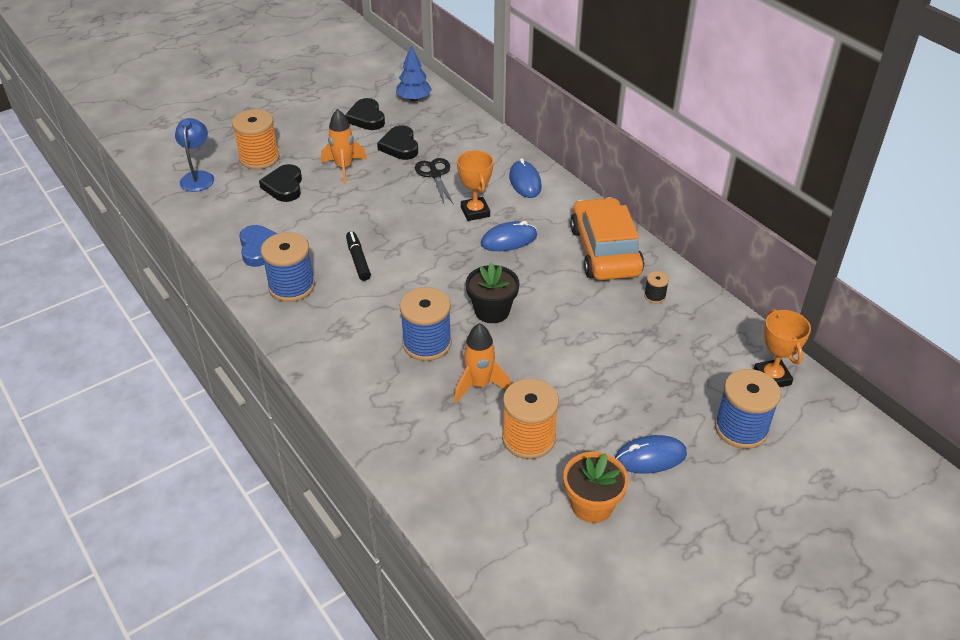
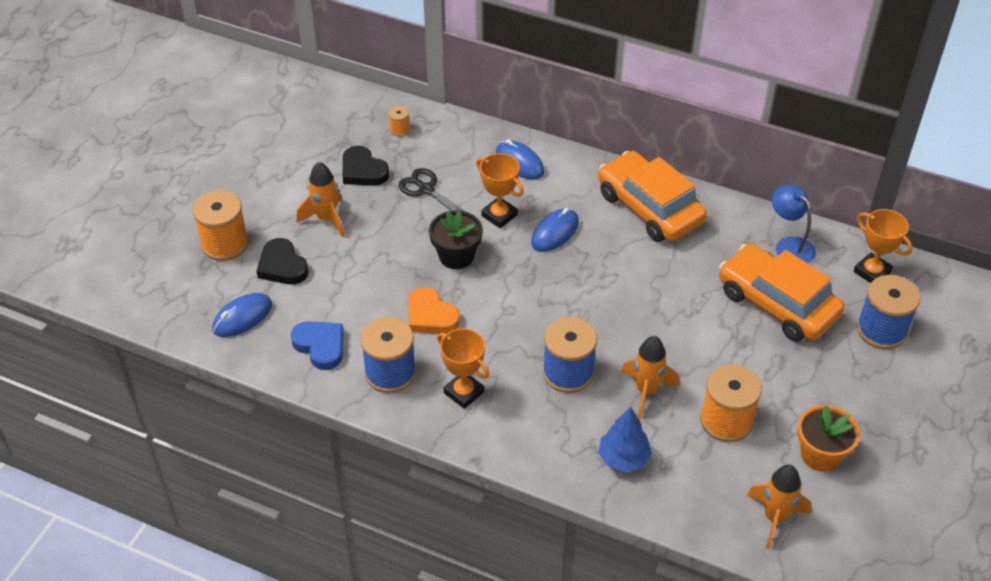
camera: 30 degrees left, 5 degrees up
blue lamp [175,118,214,192] -> blue lamp moved to [772,185,816,264]
black heart [345,98,385,130] -> none
black marker [346,231,371,281] -> orange heart [408,287,460,334]
blue tree [396,45,432,101] -> blue tree moved to [599,407,652,472]
black flower pot [466,263,519,323] -> black flower pot moved to [429,210,483,269]
blue mouse [615,435,687,474] -> blue mouse moved to [212,293,272,337]
black spool [644,271,669,304] -> none
none -> orange spool [389,106,410,136]
none -> orange trophy [437,328,489,409]
none -> orange car [719,243,845,342]
none -> orange rocket [747,465,811,549]

